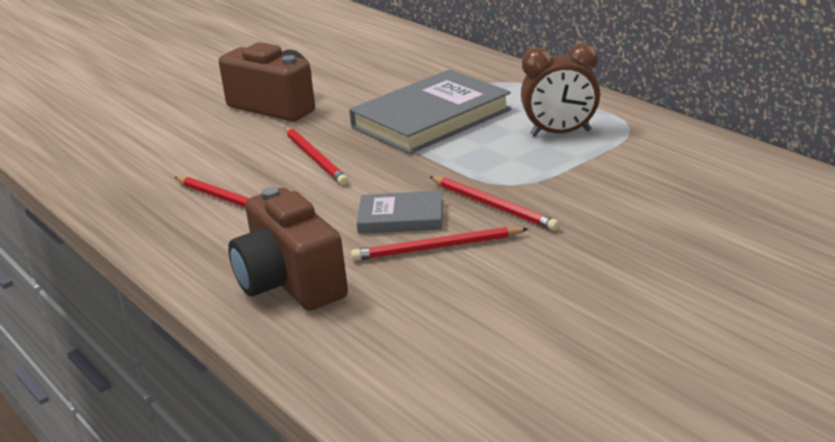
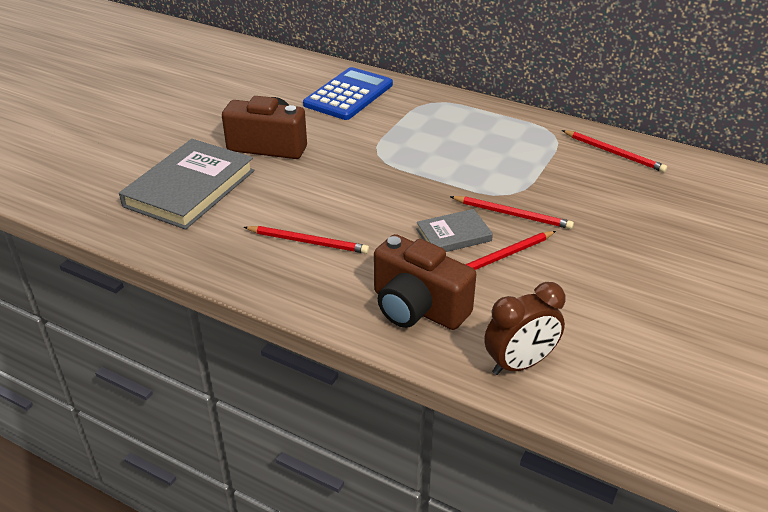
camera: 25 degrees left, 10 degrees up
red pencil [285,127,348,185] -> red pencil moved to [562,130,667,172]
grey book [349,69,511,154] -> grey book moved to [119,139,254,230]
brown clock [521,43,600,137] -> brown clock moved to [484,282,566,375]
none -> blue calculator [303,67,393,120]

